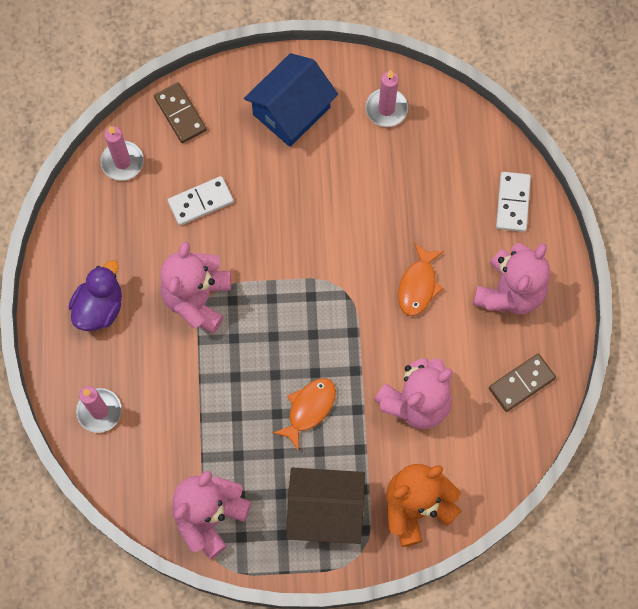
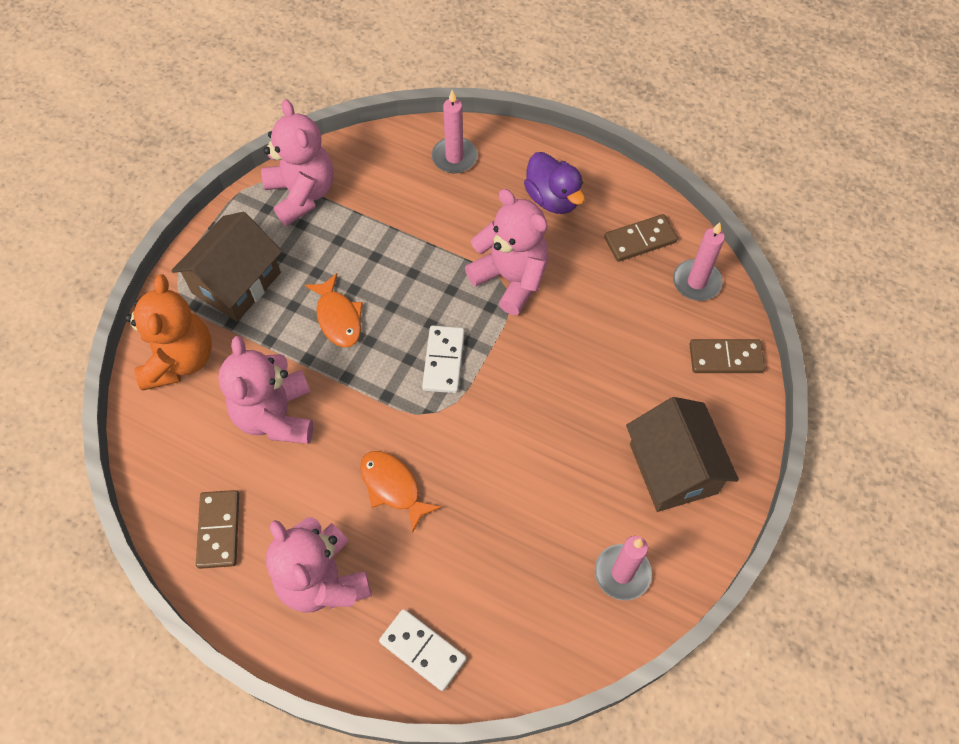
camera: 120 degrees right, 10 degrees down
white domino [168,176,234,226] -> white domino moved to [422,325,465,393]
blue house [244,53,338,147] -> brown house [626,397,739,512]
none -> brown domino [604,214,678,262]

